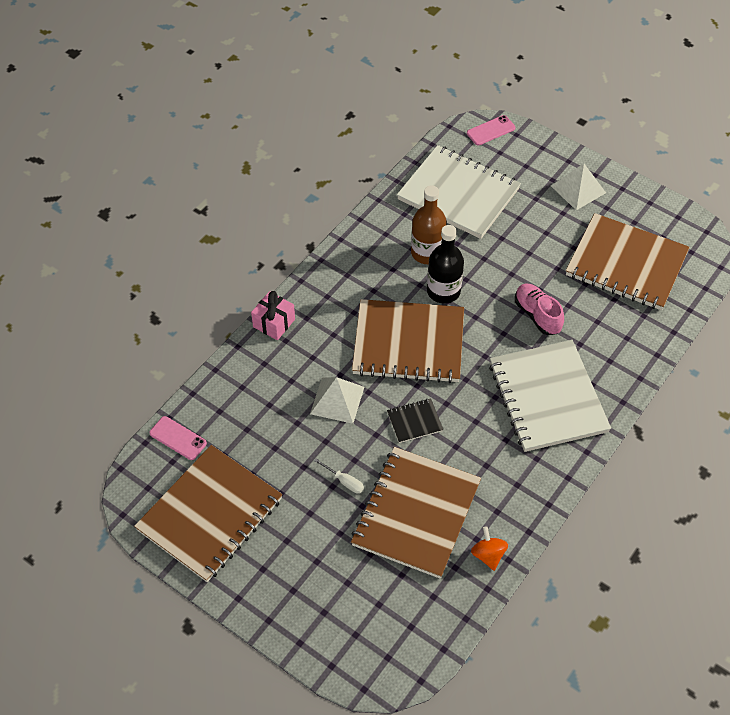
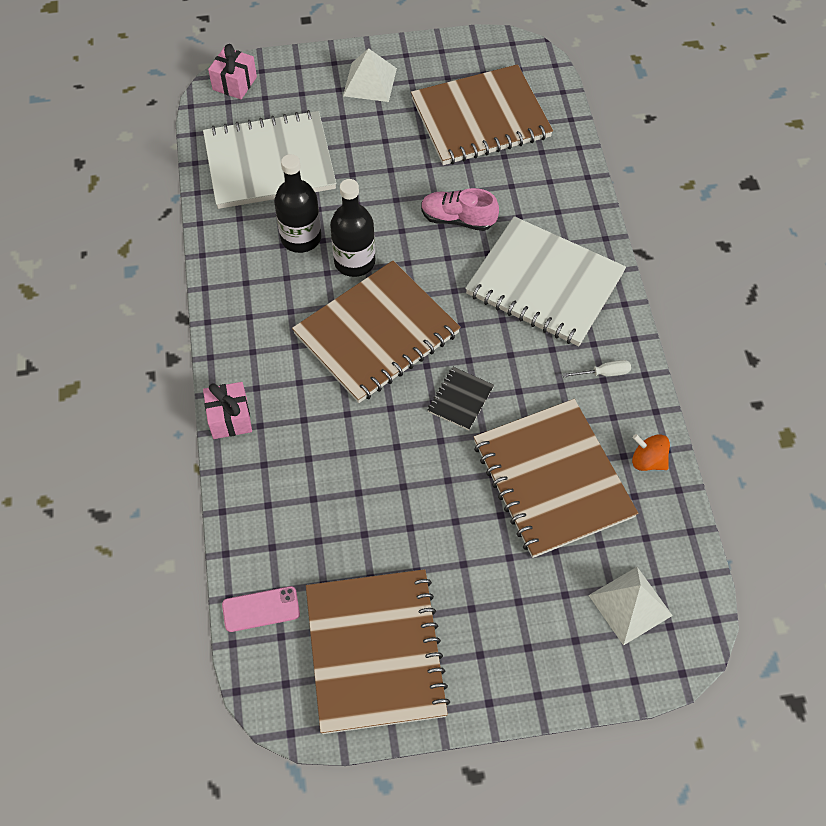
camera: 45 degrees left, 5 degrees up
white pyramid [310,377,364,424] -> white pyramid moved to [589,567,673,646]
white screwdriver [314,458,364,493] -> white screwdriver moved to [563,360,631,378]
brown bottle [411,185,447,264] -> black bottle [274,154,321,253]
pink phone [467,115,516,145] -> pink gift [208,44,257,99]

